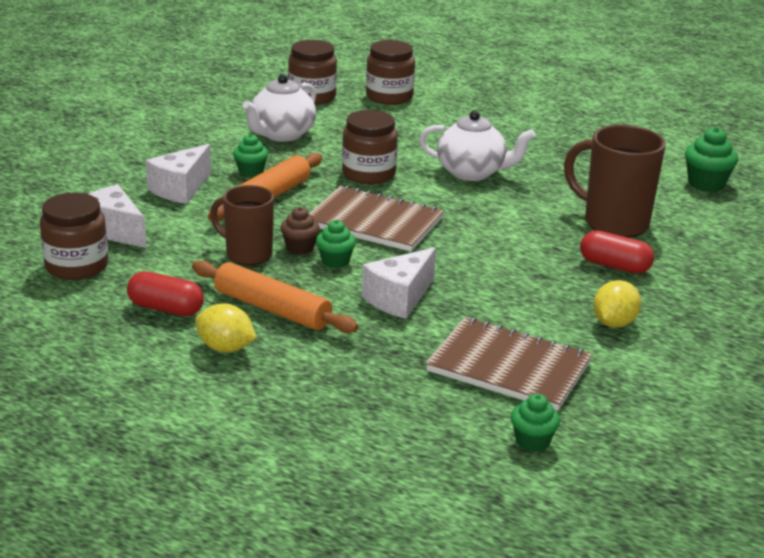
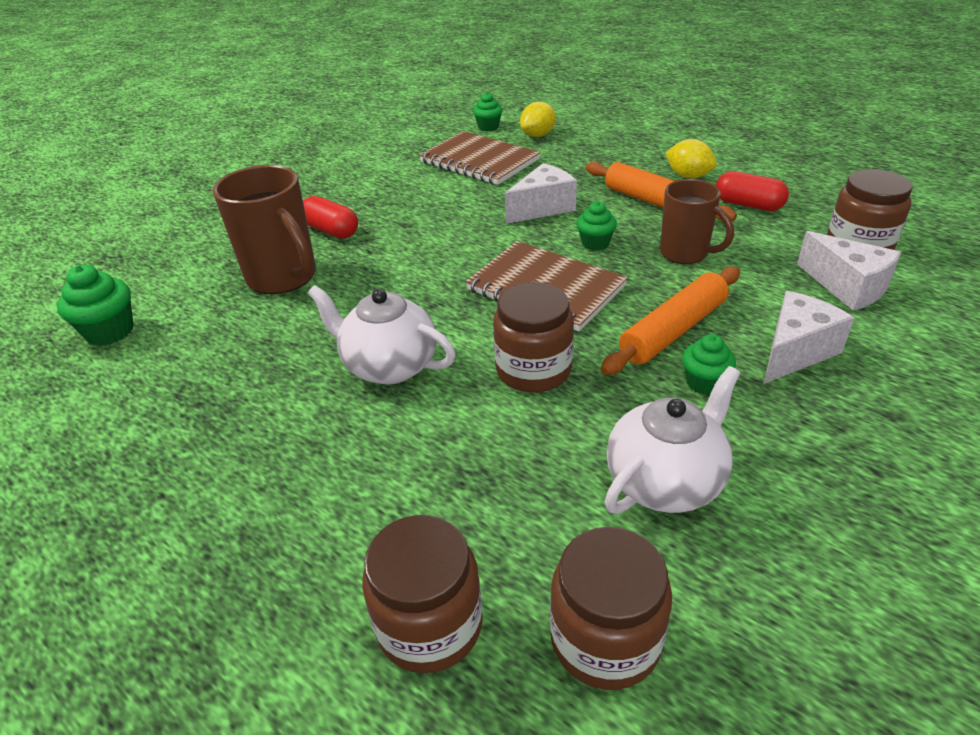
camera: 165 degrees left, 10 degrees up
brown cupcake [280,207,320,255] -> none
yellow lemon [593,280,641,328] -> yellow lemon moved to [520,102,556,137]

